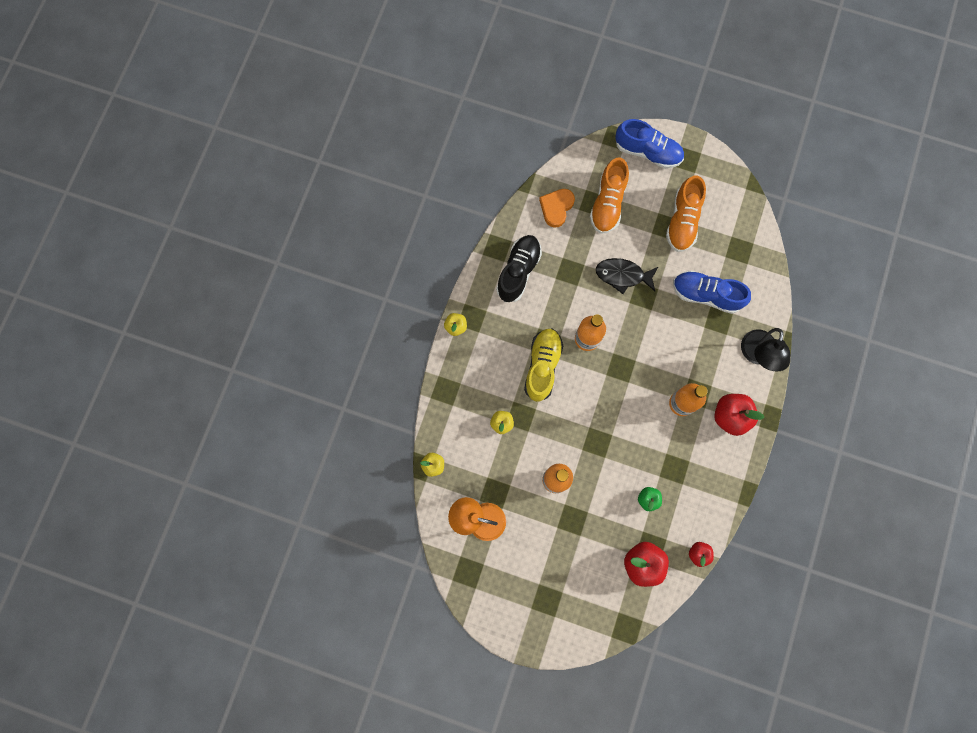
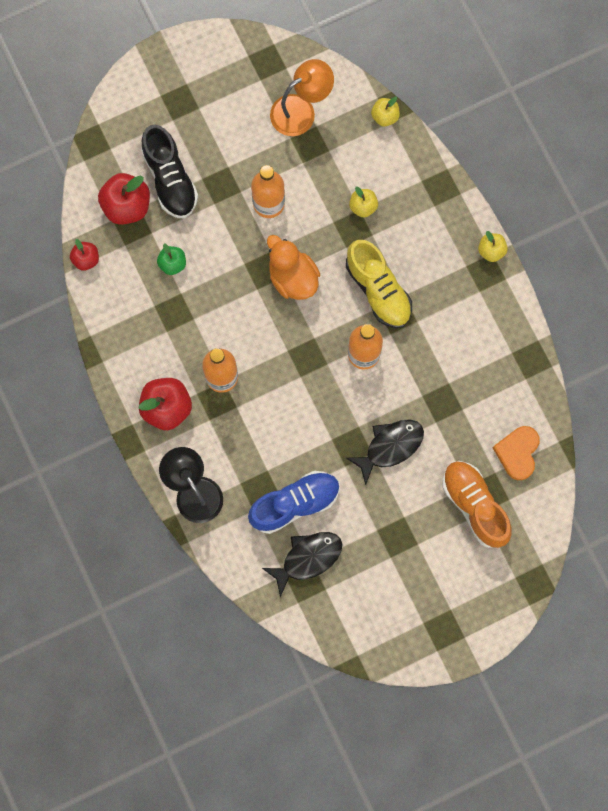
camera: 135 degrees right, 0 degrees up
black shoe [496,235,542,302] -> black shoe moved to [141,125,198,218]
orange heart [539,189,575,228] -> orange heart turned 150 degrees counterclockwise [493,426,540,480]
blue shoe [615,119,684,169] -> none
orange shoe [666,176,706,252] -> none
none -> black fish [262,532,342,597]
none -> orange duck [267,235,320,300]

